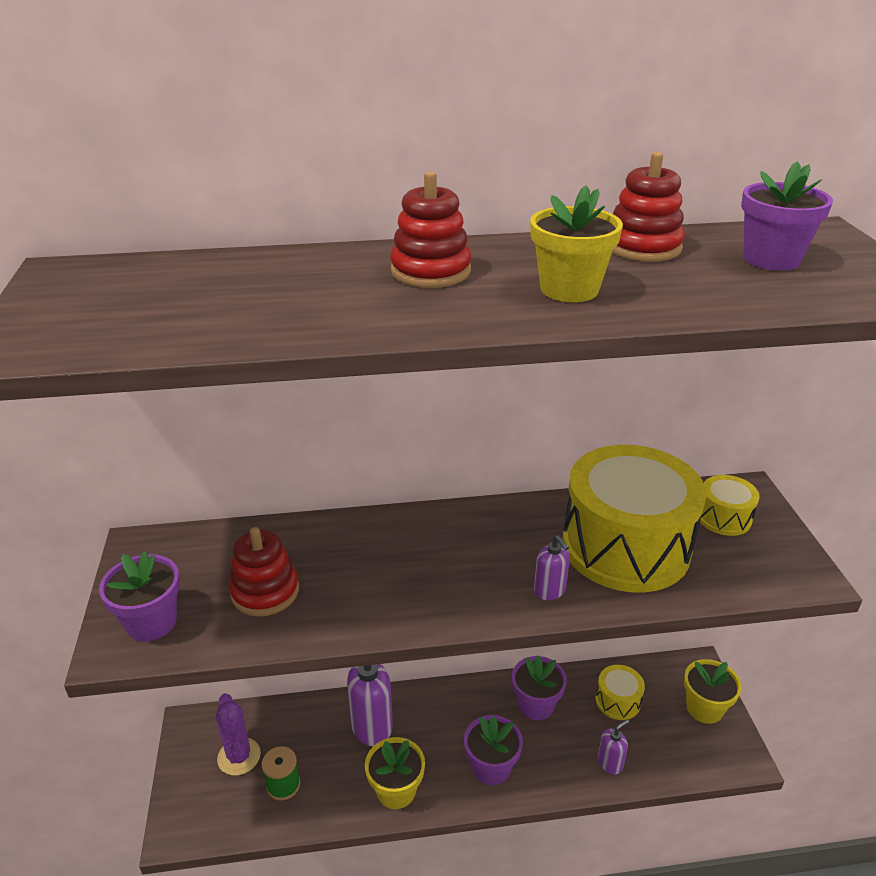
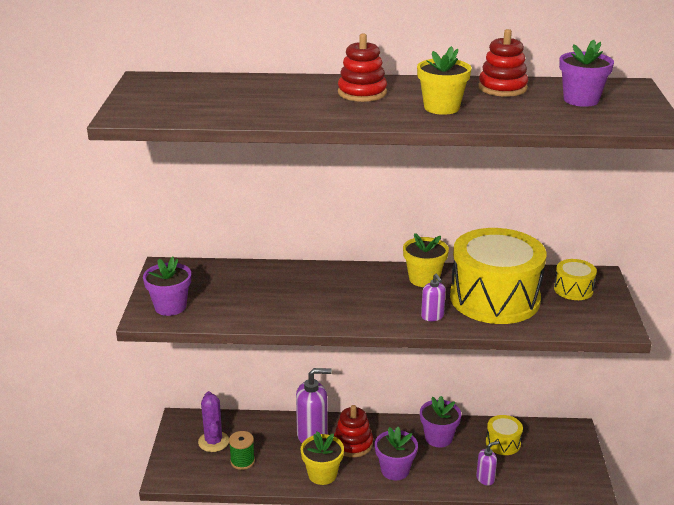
camera: 10 degrees right, 5 degrees down
red stacking toy [229,527,299,617] -> red stacking toy moved to [334,405,373,457]
yellow flower pot [684,659,742,724] -> yellow flower pot moved to [403,233,449,287]

